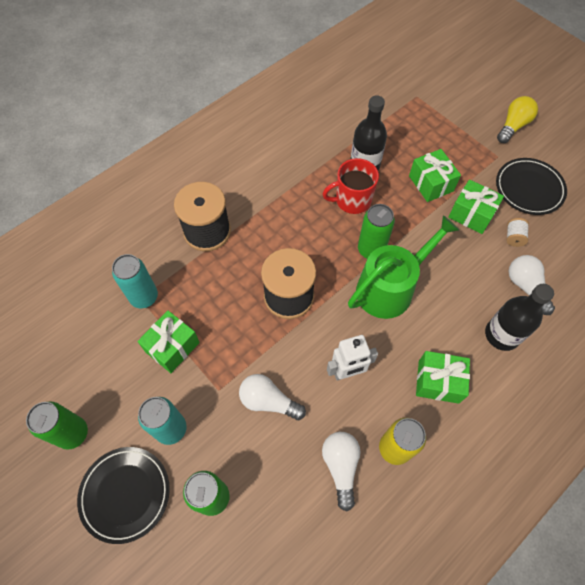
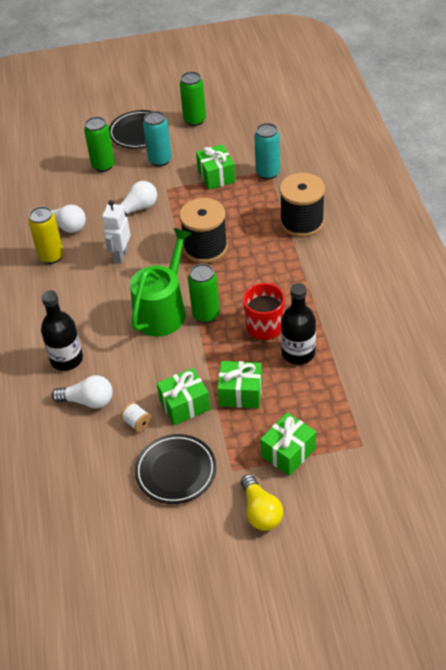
camera: 125 degrees right, 15 degrees down
green watering can [348,216,459,319] -> green watering can turned 150 degrees counterclockwise [130,228,192,336]
green gift [416,351,470,404] -> green gift moved to [260,412,316,476]

